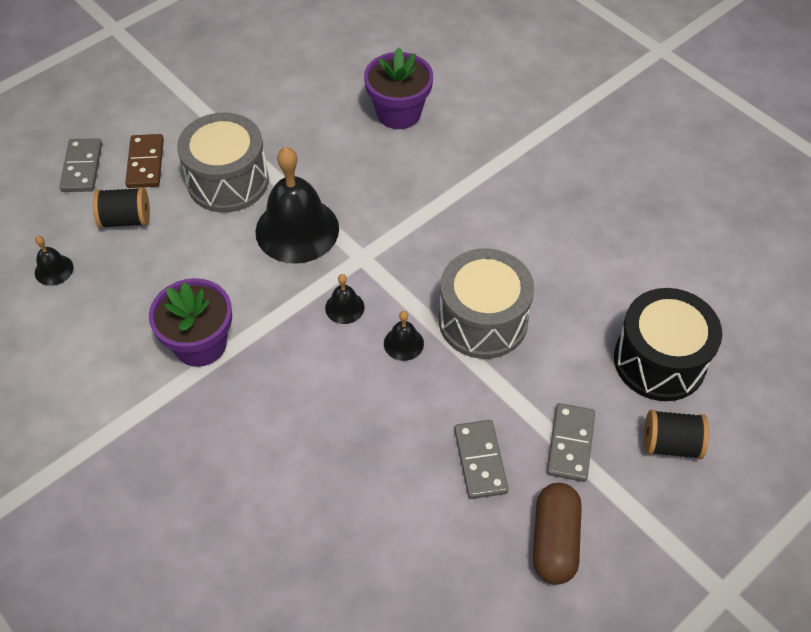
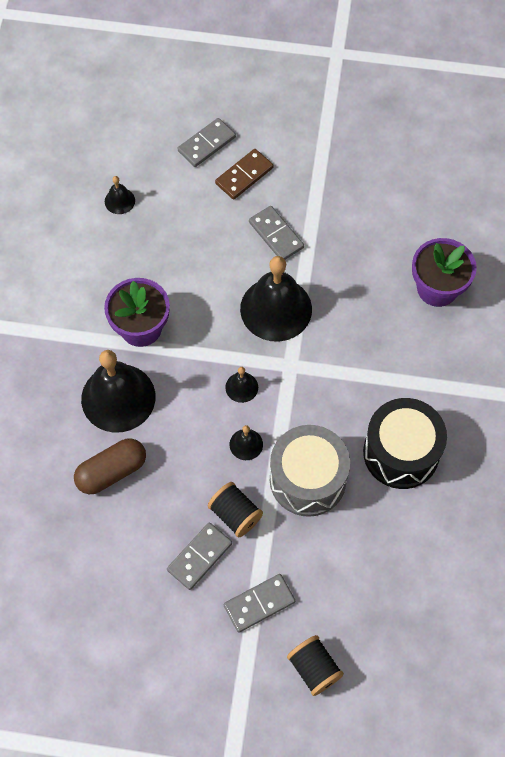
camera: 50 degrees right, 10 degrees up
black spool [93,187,150,228] -> black spool moved to [208,482,263,538]
grey drum [177,112,269,213] -> grey domino [249,206,304,260]
brown capsule [533,483,582,585] -> brown capsule moved to [74,438,146,494]
black drum [614,288,722,401] -> black drum moved to [363,398,447,489]
none -> black bell [81,350,155,433]

